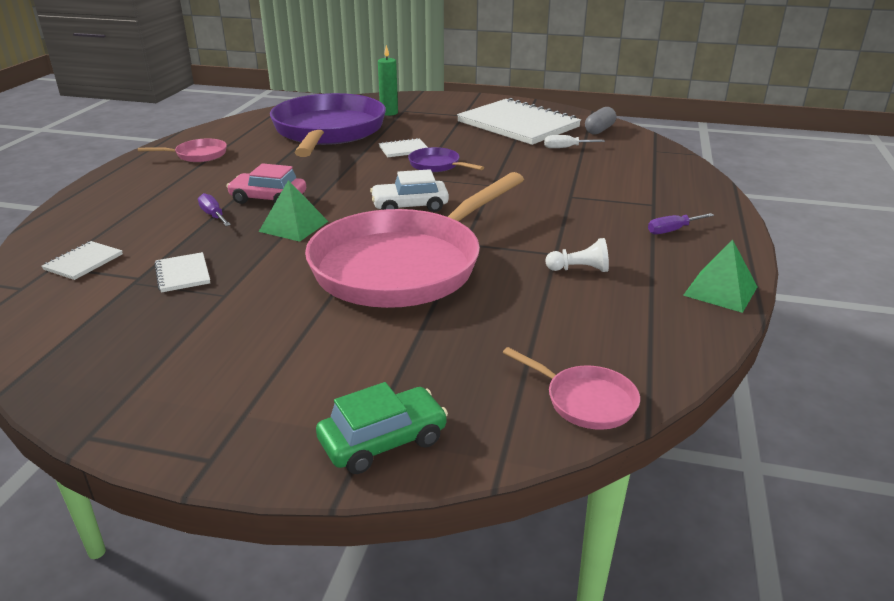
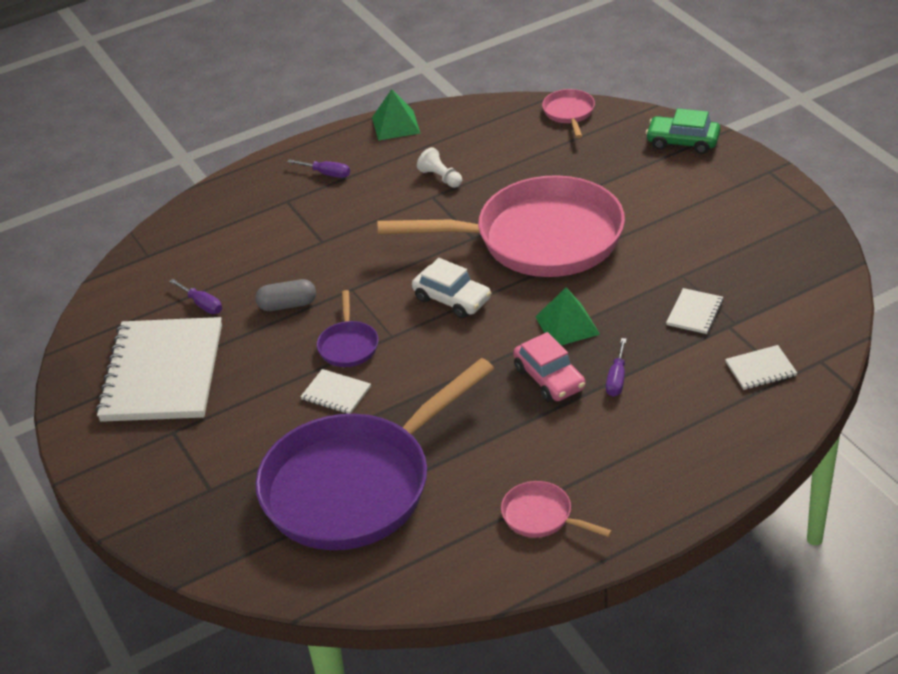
camera: 130 degrees left, 10 degrees up
green candle [378,45,398,116] -> none
white screwdriver [544,135,605,148] -> purple screwdriver [169,279,222,314]
grey capsule [585,107,616,135] -> grey capsule moved to [256,279,316,311]

